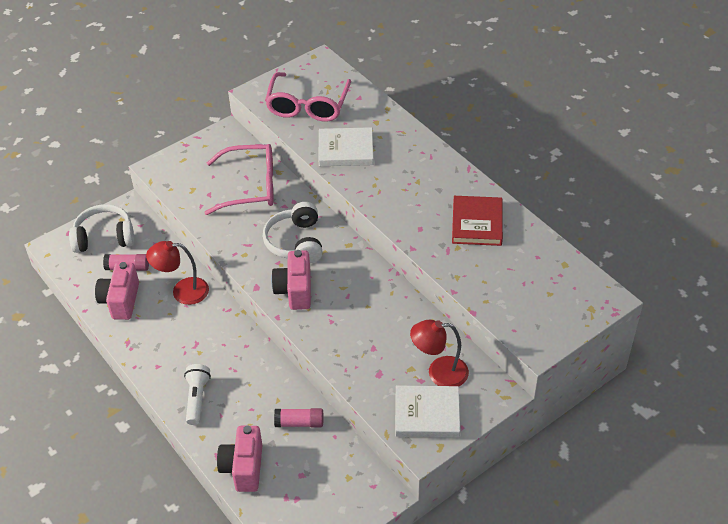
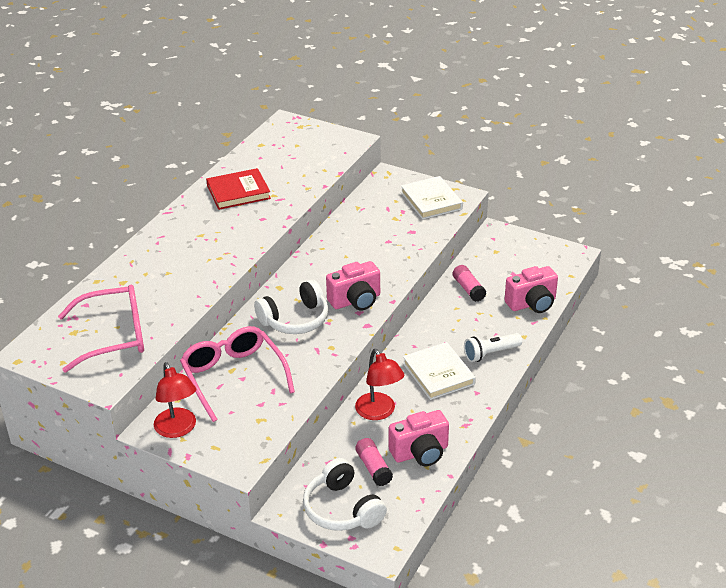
camera: 115 degrees left, 10 degrees down
white book [318,127,373,166] -> white book moved to [403,342,476,400]
red lamp [410,320,469,386] -> red lamp moved to [154,362,196,438]

